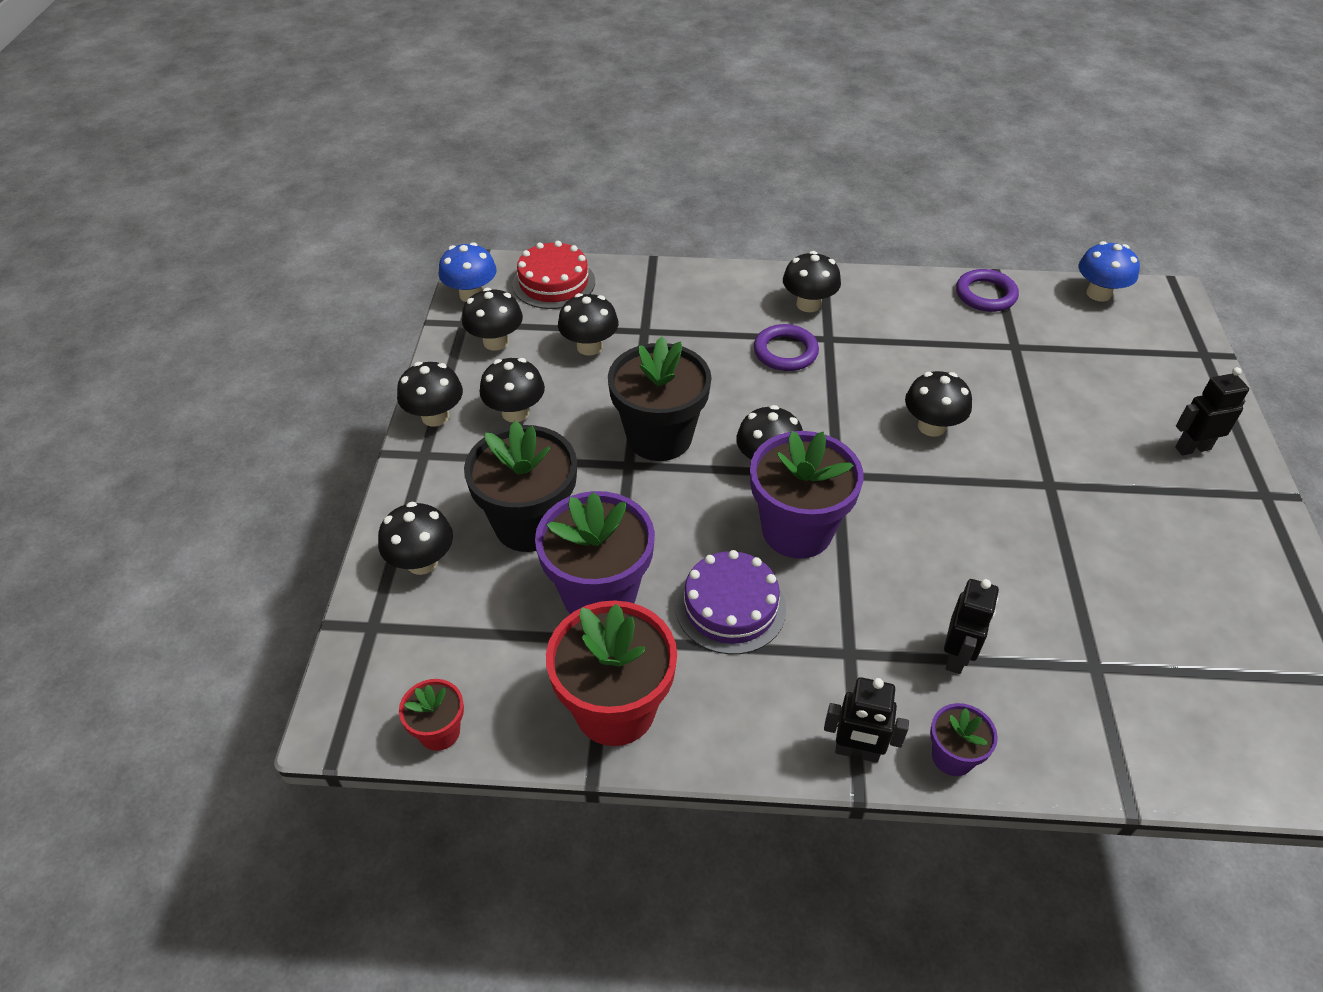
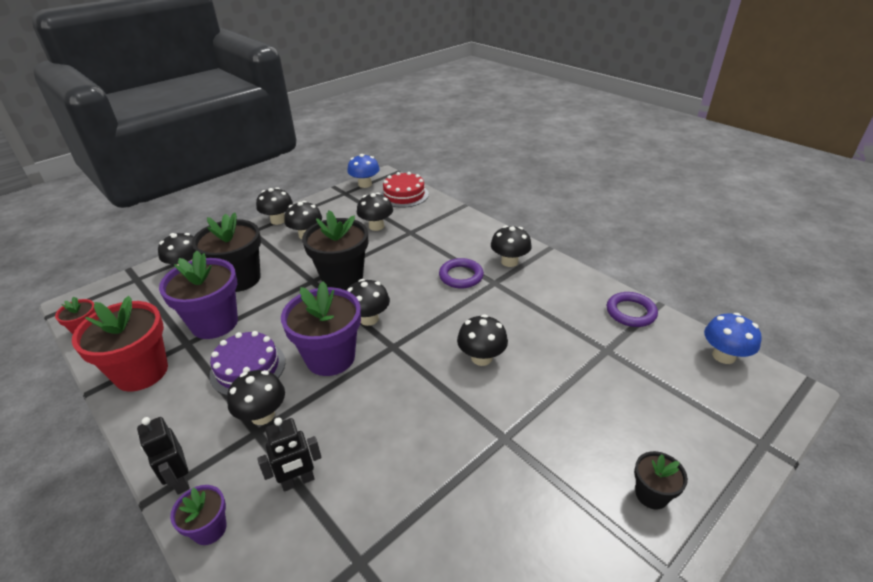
camera: 45 degrees right, 10 degrees down
black mushroom [462,288,523,351] -> black mushroom moved to [227,370,285,425]
black robot [1175,367,1249,455] -> black flower pot [634,451,688,509]

